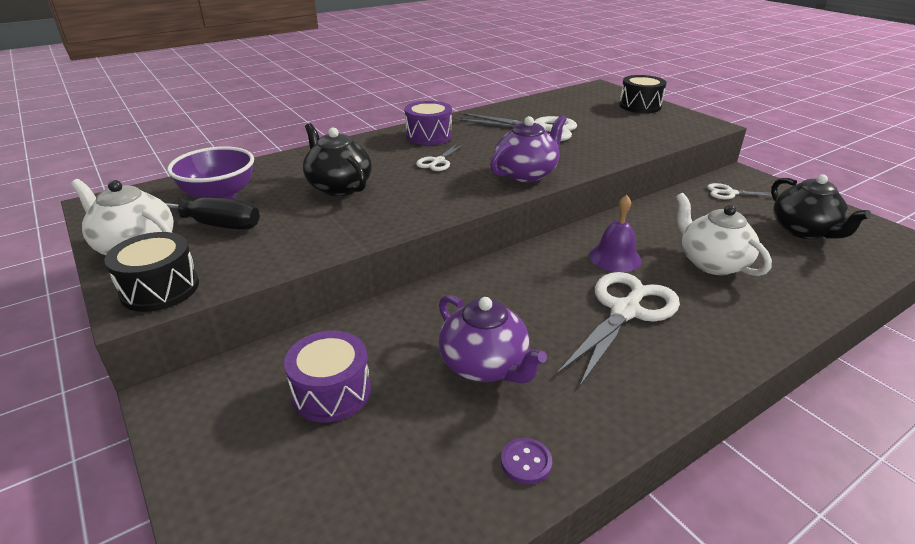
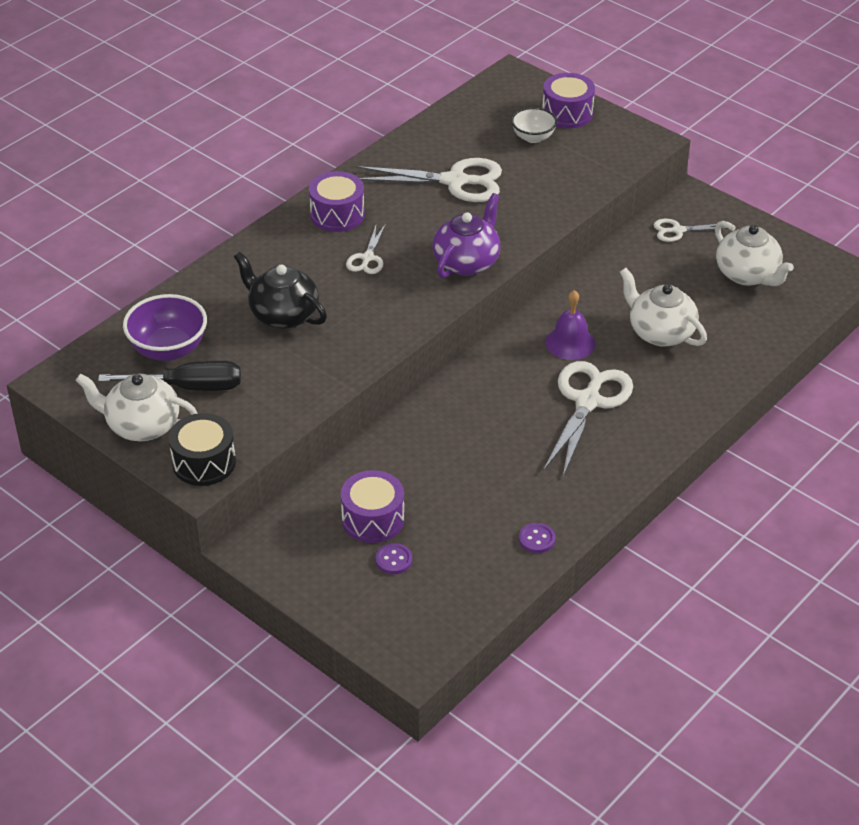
camera: 15 degrees left, 10 degrees up
purple teapot [439,295,547,384] -> none
black drum [619,75,667,113] -> purple drum [543,73,595,128]
black teapot [771,174,871,239] -> white teapot [715,221,794,286]
none -> purple button [376,543,412,574]
none -> white bowl [511,107,557,143]

